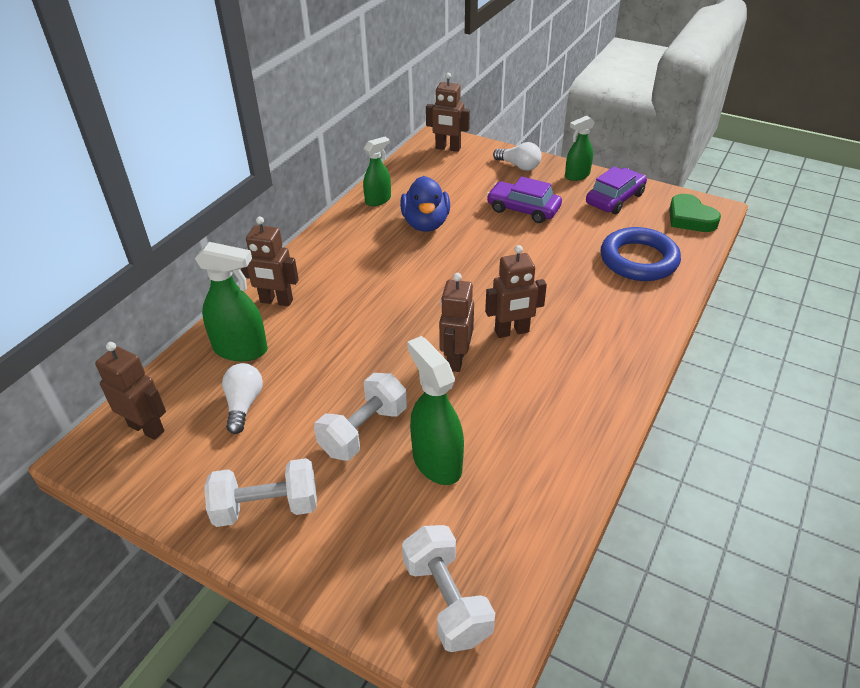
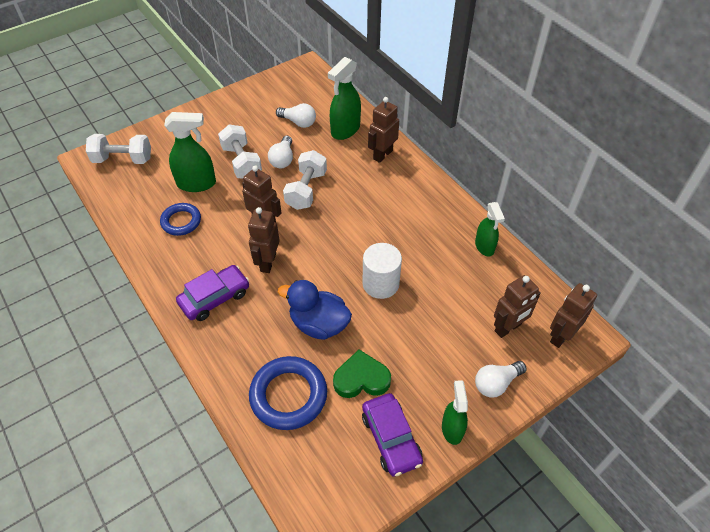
camera: 115 degrees right, 10 degrees up
brown robot [95,342,166,440] -> brown robot moved to [494,275,541,338]
white dumbbell [204,458,317,527] -> white dumbbell moved to [283,150,327,210]
blue duck [400,176,450,232] -> blue duck moved to [278,280,352,340]
purple car [487,176,562,223] -> purple car moved to [176,265,249,321]
green heart [669,194,721,232] -> green heart moved to [333,350,391,398]
none -> blue ring [160,203,201,236]
none -> white light bulb [268,136,293,168]
none -> white cylinder [363,243,402,299]

